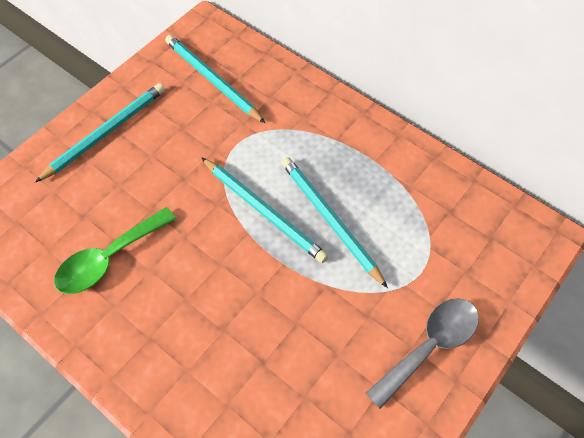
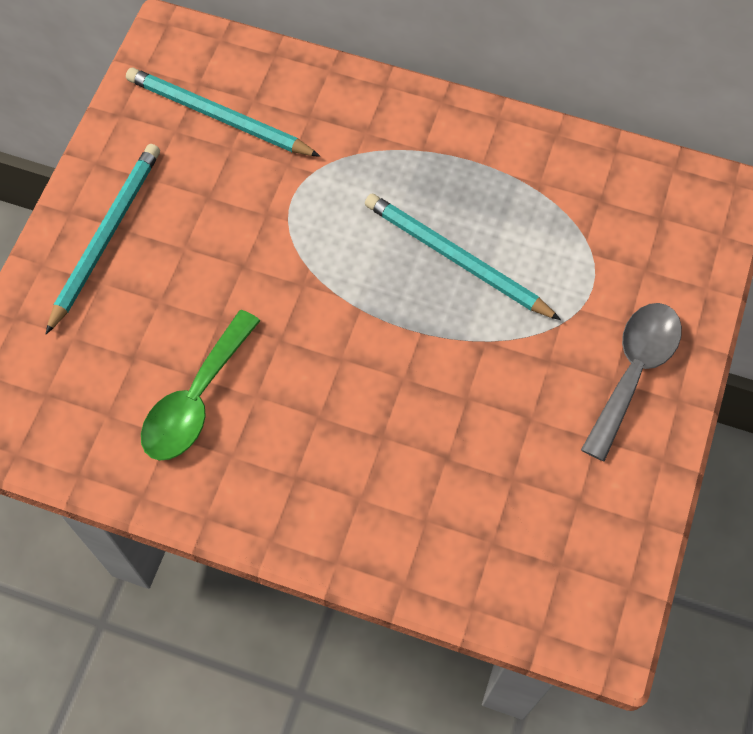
camera: 20 degrees left, 5 degrees up
turquoise pencil [201,157,328,263] -> none

